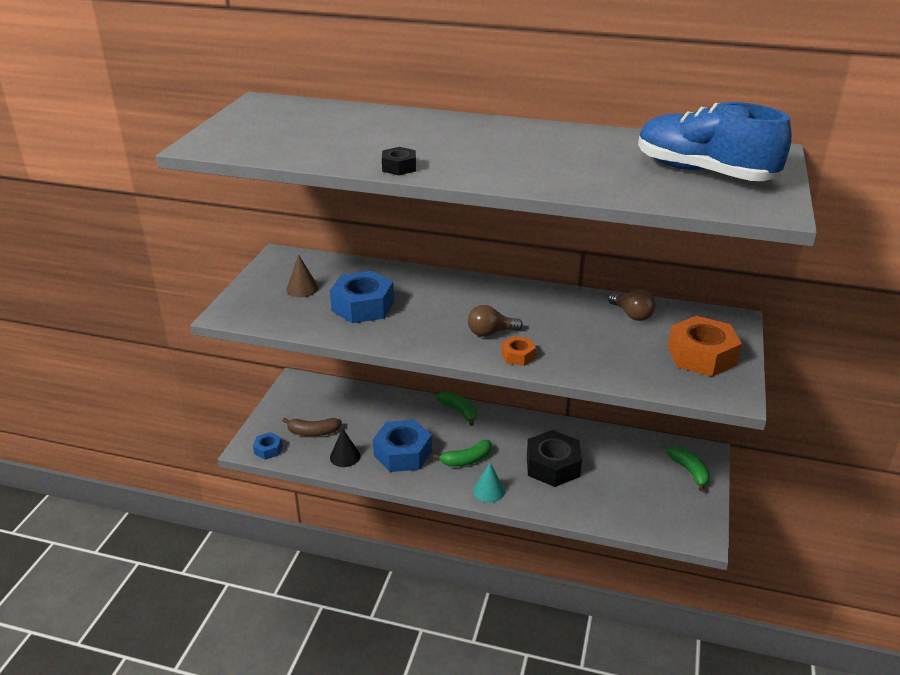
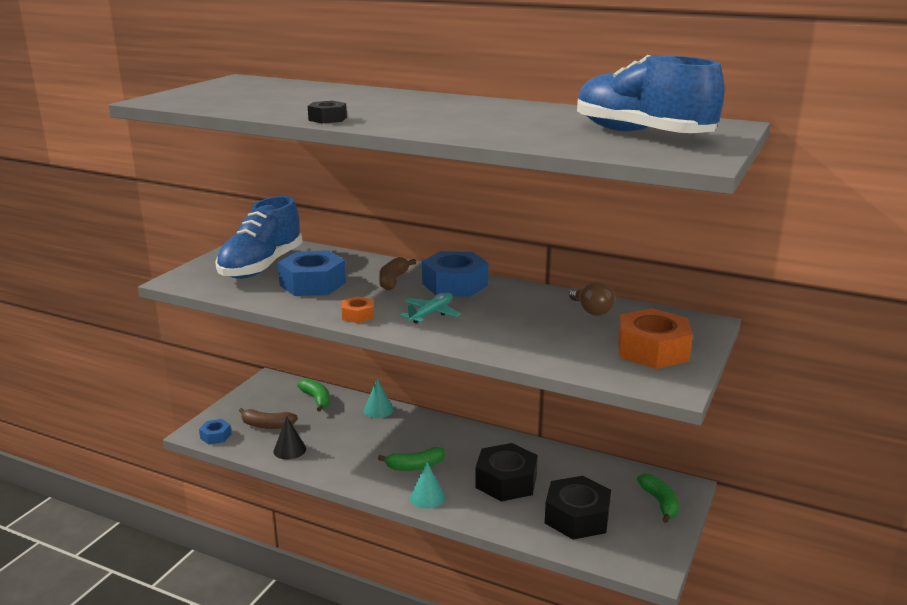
camera: 10 degrees right, 10 degrees down
brown cone [286,255,319,297] -> blue shoe [215,196,303,279]
blue nut [373,420,432,472] -> blue nut moved to [422,251,488,297]
green banana [435,391,477,426] -> green banana moved to [297,378,330,411]
brown light bulb [468,305,523,337] -> turquoise plane [400,293,461,324]
orange nut [501,336,536,366] -> orange nut moved to [342,296,374,323]
none -> turquoise cone [364,379,393,418]
none -> brown banana [379,257,416,290]
none -> black nut [545,476,611,539]

